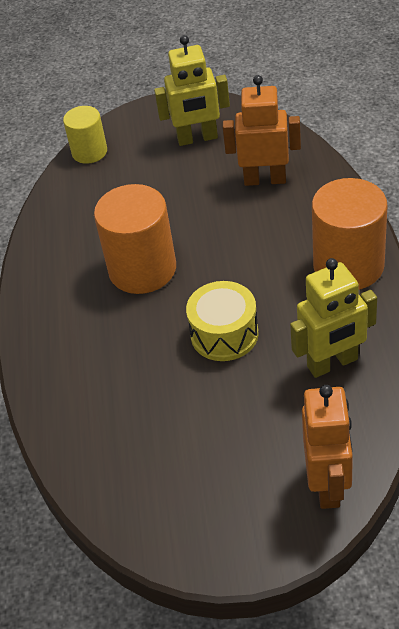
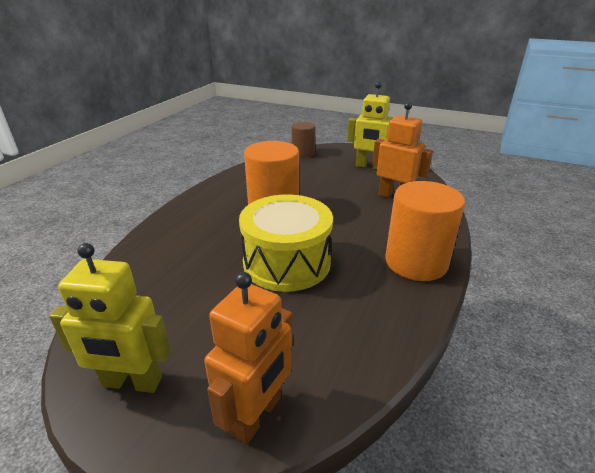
camera: 25 degrees right, 15 degrees down
yellow cylinder [63,106,107,164] -> brown cylinder [291,122,315,158]
yellow drum [186,281,259,361] -> yellow drum [239,194,333,292], size x1.53
yellow robot [290,258,377,378] -> yellow robot moved to [49,243,171,393]

